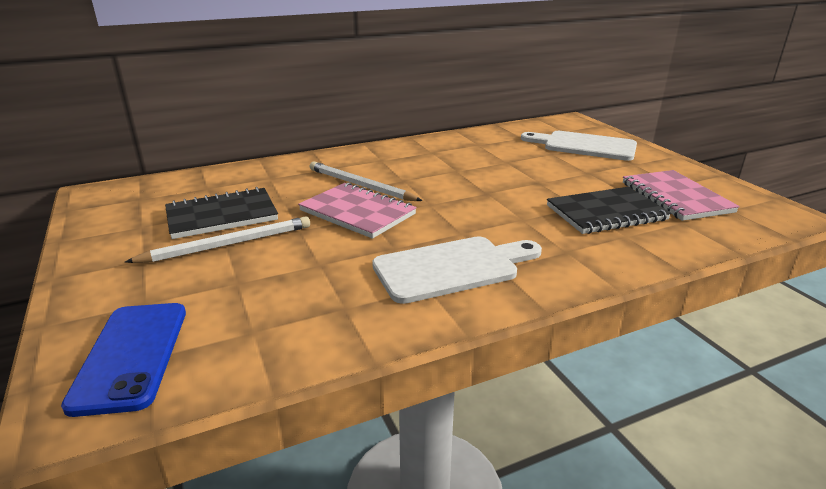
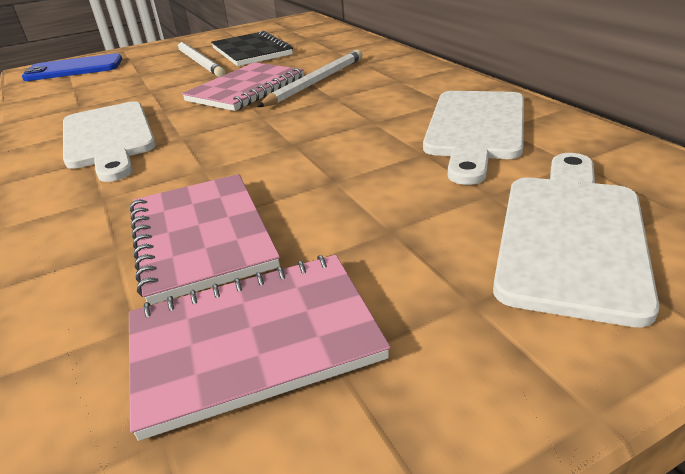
camera: 90 degrees right, 5 degrees up
black notebook [547,187,671,234] -> pink notebook [130,174,280,305]
none -> white cutting board [423,91,524,185]

